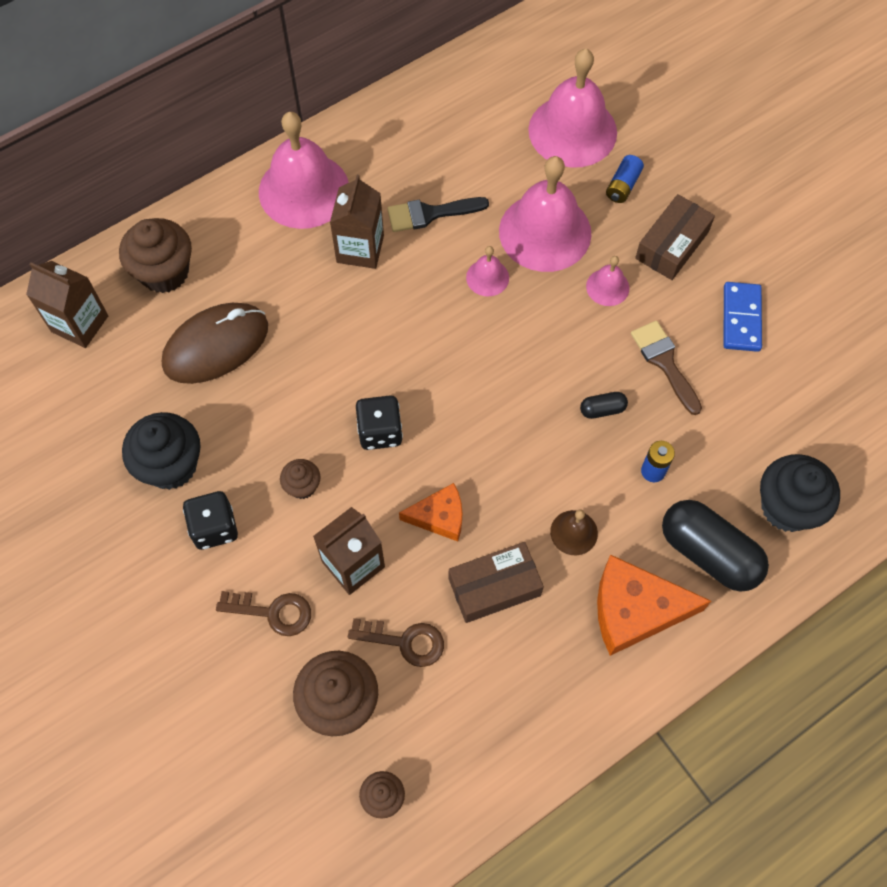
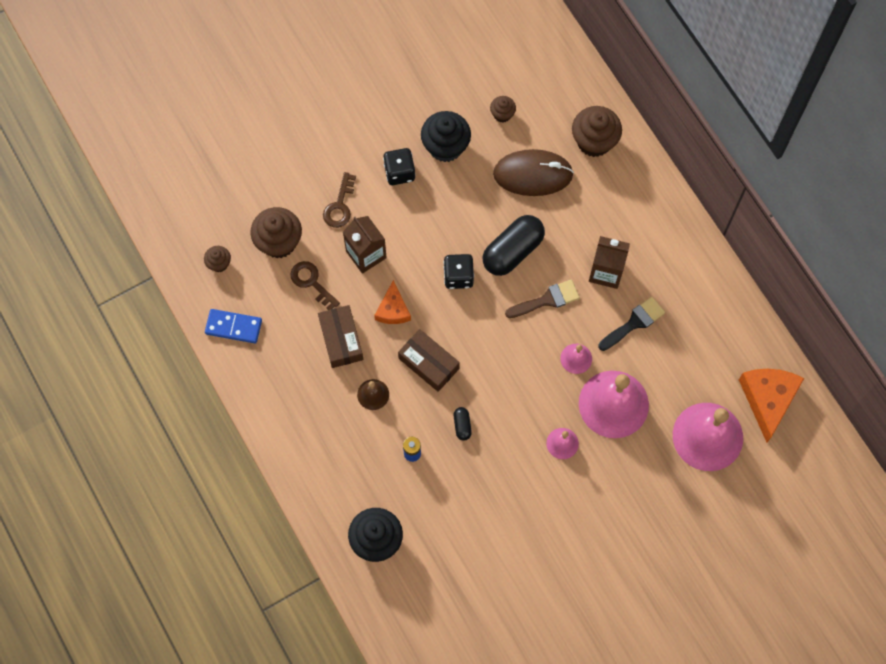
camera: 95 degrees right, 5 degrees up
brown carton [26,261,108,348] -> none
brown mouse [162,303,268,384] -> brown mouse turned 60 degrees counterclockwise [493,149,574,196]
pink bell [259,112,349,229] -> none
brown cupcake [280,459,321,499] -> brown cupcake moved to [490,96,516,122]
brown key [348,618,444,667] -> brown key turned 120 degrees clockwise [290,261,340,310]
black brush [387,197,489,232] -> black brush turned 60 degrees clockwise [598,297,665,351]
orange cheese [597,555,711,656] -> orange cheese moved to [739,369,804,443]
blue battery [606,155,644,203] -> none
brown brush [631,321,702,415] -> brown brush moved to [505,280,580,318]
brown box [635,194,715,280] -> brown box moved to [398,329,460,392]
black capsule [662,500,769,592] -> black capsule moved to [483,215,545,276]
blue domino [724,282,762,352] -> blue domino moved to [205,309,262,343]

